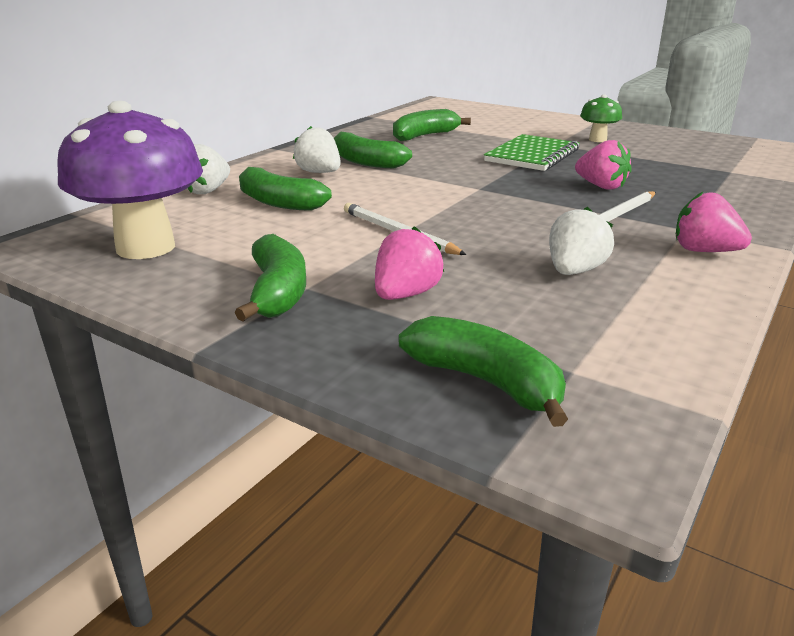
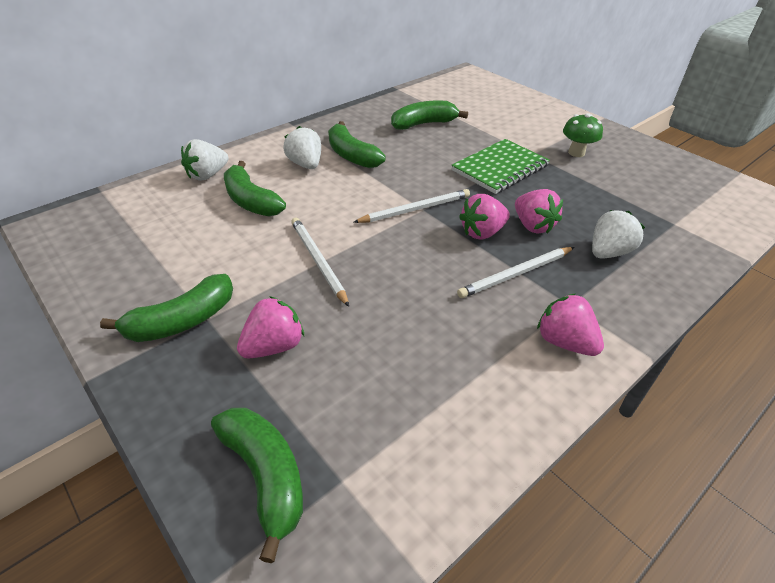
camera: 15 degrees right, 15 degrees up
purple mushroom [57,101,203,259] -> none
green banana [235,234,306,322] -> green banana turned 45 degrees clockwise [100,274,233,342]
white strawberry [549,207,614,275] -> white strawberry moved to [592,210,645,259]
none -> white pencil [353,189,470,223]
none -> pink strawberry [459,194,510,240]

